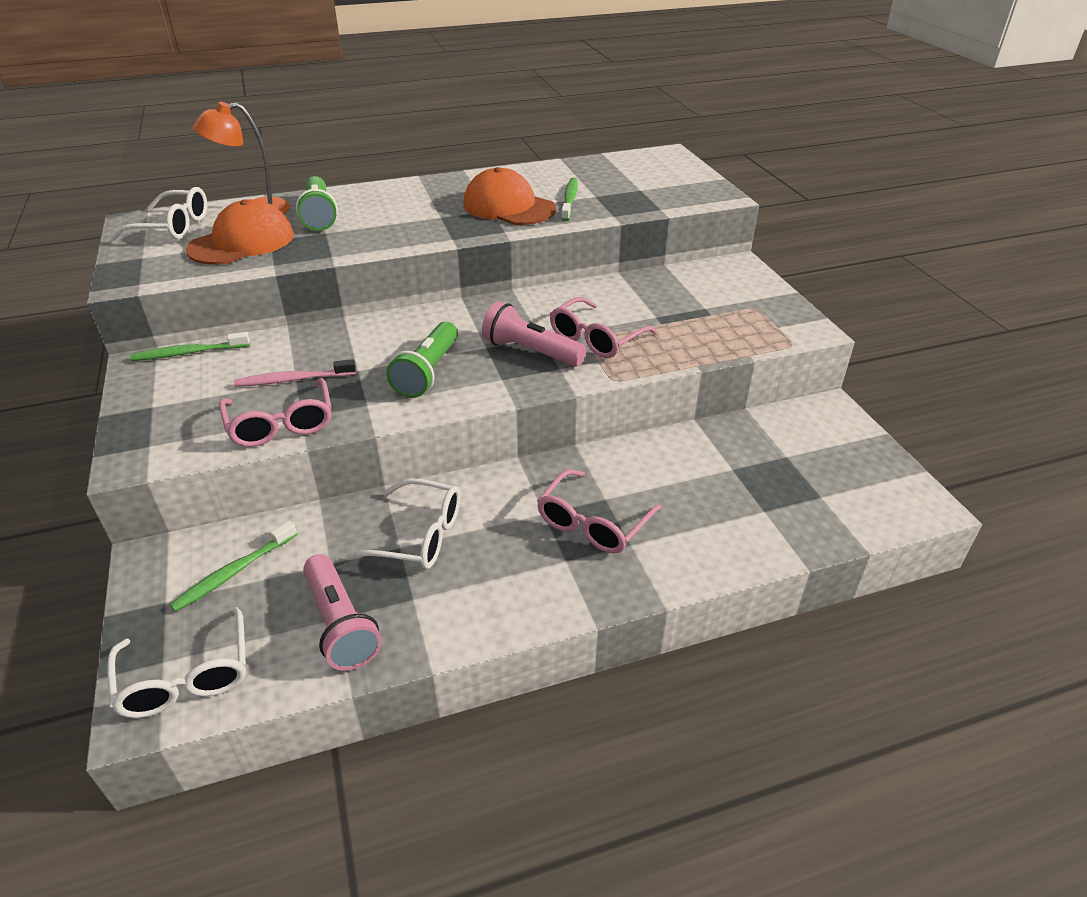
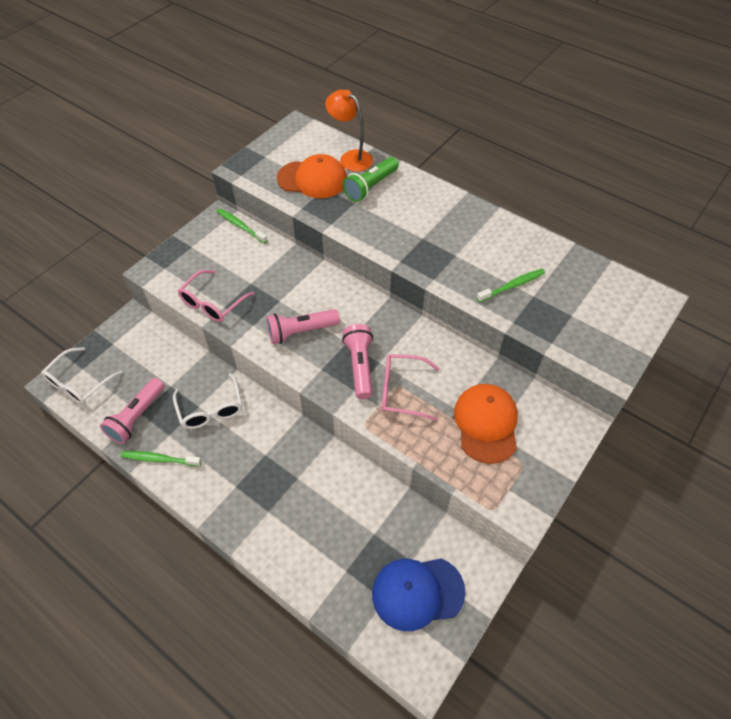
camera: 55 degrees right, 15 degrees up
white glasses [111,187,207,241] -> none
green toothbrush [170,521,297,612] -> green toothbrush moved to [121,451,202,466]
pink toothbrush [234,359,356,387] -> none
green flashlight [386,322,458,398] -> pink flashlight [266,309,340,344]
orange cap [463,167,556,225] -> orange cap moved to [454,384,518,464]
pink glasses [537,469,661,554] -> none
none -> blue cap [372,559,466,631]

